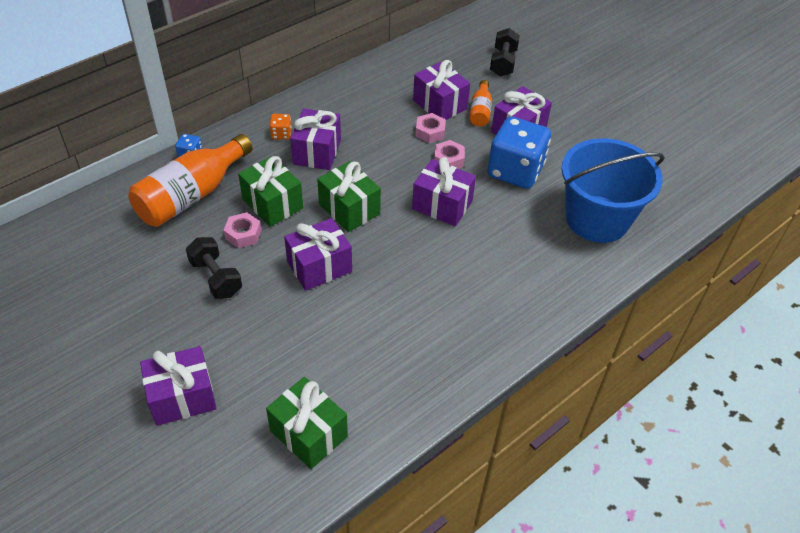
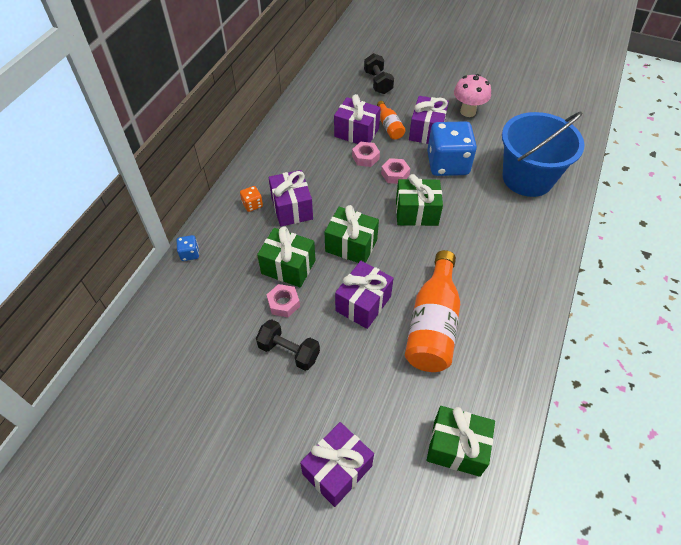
camera: 25 degrees left, 5 degrees up
orange bottle [128,134,253,227] -> orange bottle moved to [405,250,460,372]
purple gift [412,157,476,226] -> green gift [396,174,443,226]
none -> pink mushroom [454,74,491,117]

